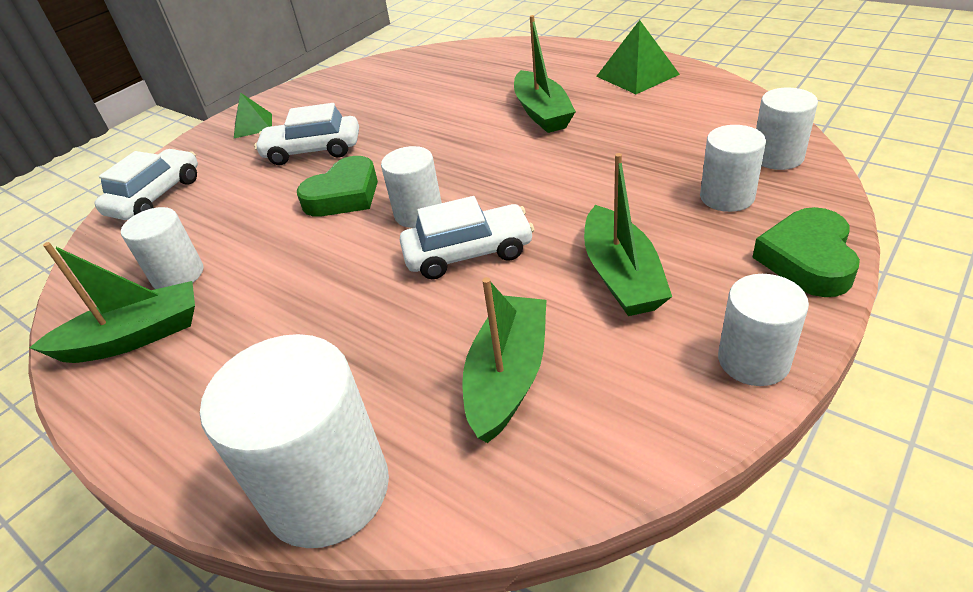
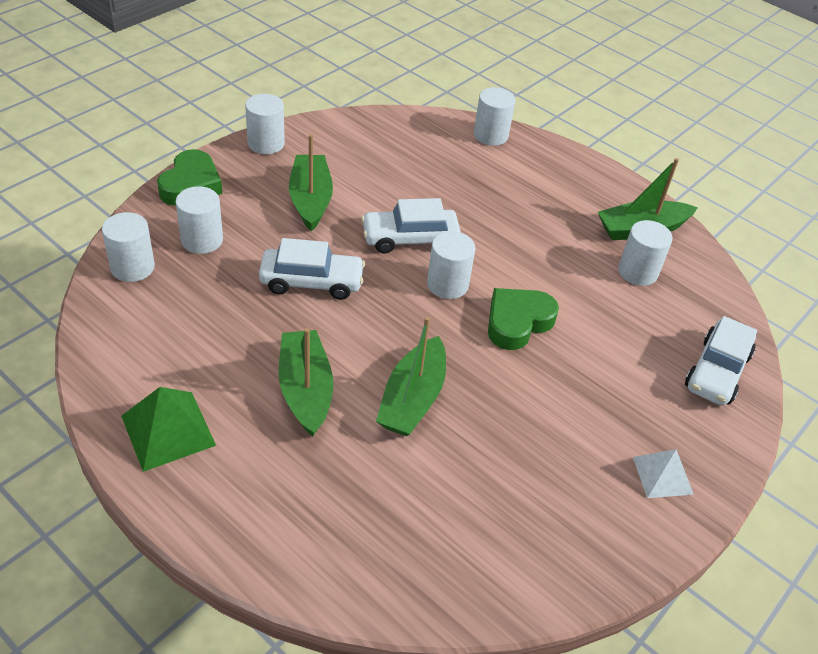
camera: 175 degrees right, 5 degrees up
white cylinder [200,334,389,548] -> white cylinder [474,87,515,146], size x0.59
green pyramid [234,92,272,138] -> white pyramid [633,449,694,498]
white car [254,103,359,165] -> white car moved to [259,238,365,300]
green boat [462,277,546,443] -> green boat moved to [376,317,446,436]

